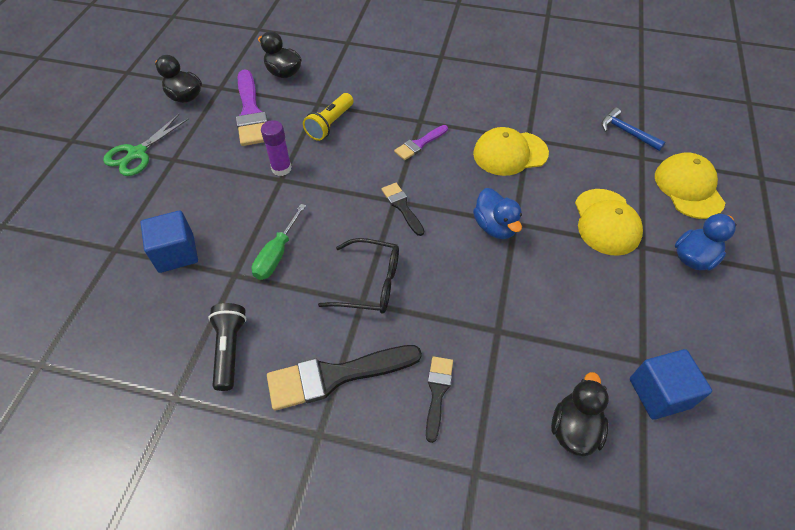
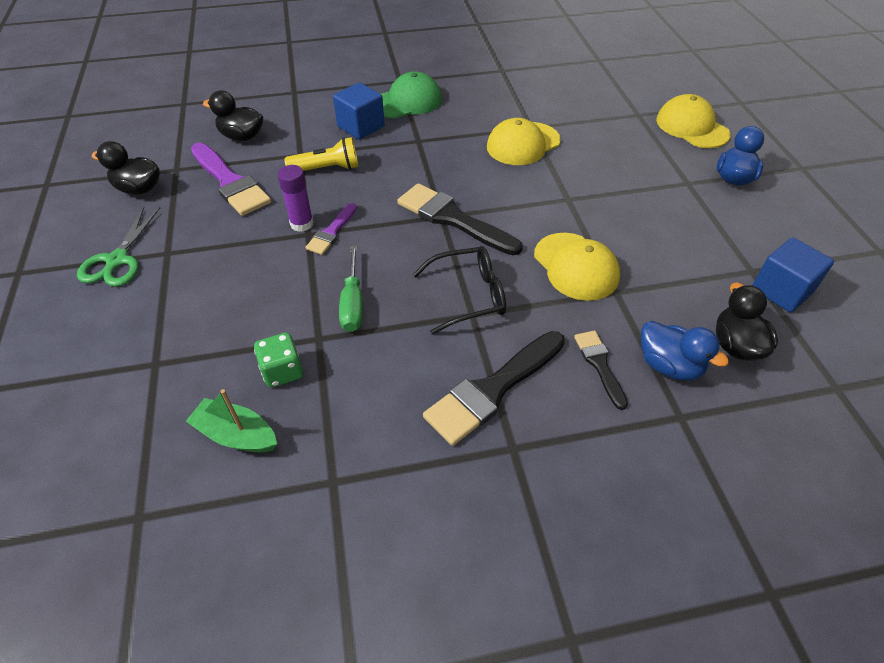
camera: 25 degrees left, 5 degrees down
blue cube [140,210,198,273] -> blue cube moved to [333,83,385,139]
black flashlight [208,303,246,391] -> none
yellow flashlight [303,93,354,141] -> yellow flashlight turned 105 degrees counterclockwise [284,137,358,171]
black brush [382,183,424,236] -> black brush [397,183,523,255], size x1.81
purple brush [394,125,448,160] -> purple brush moved to [305,203,357,255]
blue duck [473,188,522,239] -> blue duck moved to [641,321,729,381]
yellow cap [575,189,643,256] -> yellow cap moved to [534,233,620,301]
blue hammer [601,108,665,151] -> none
none -> green boat [186,389,277,452]
none -> green dice [254,332,303,387]
none -> green cap [381,71,442,118]

